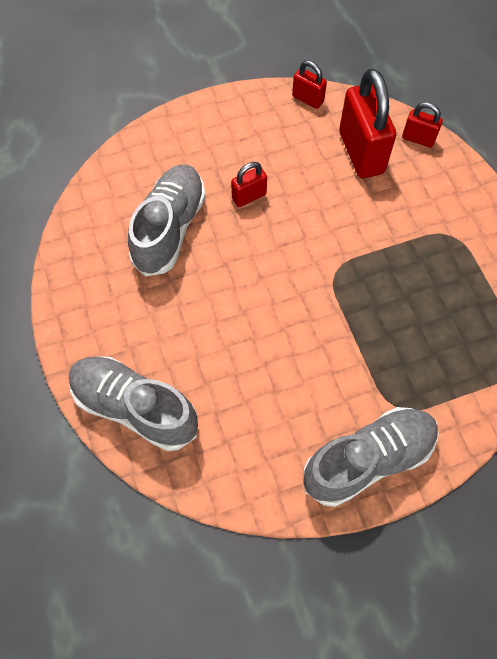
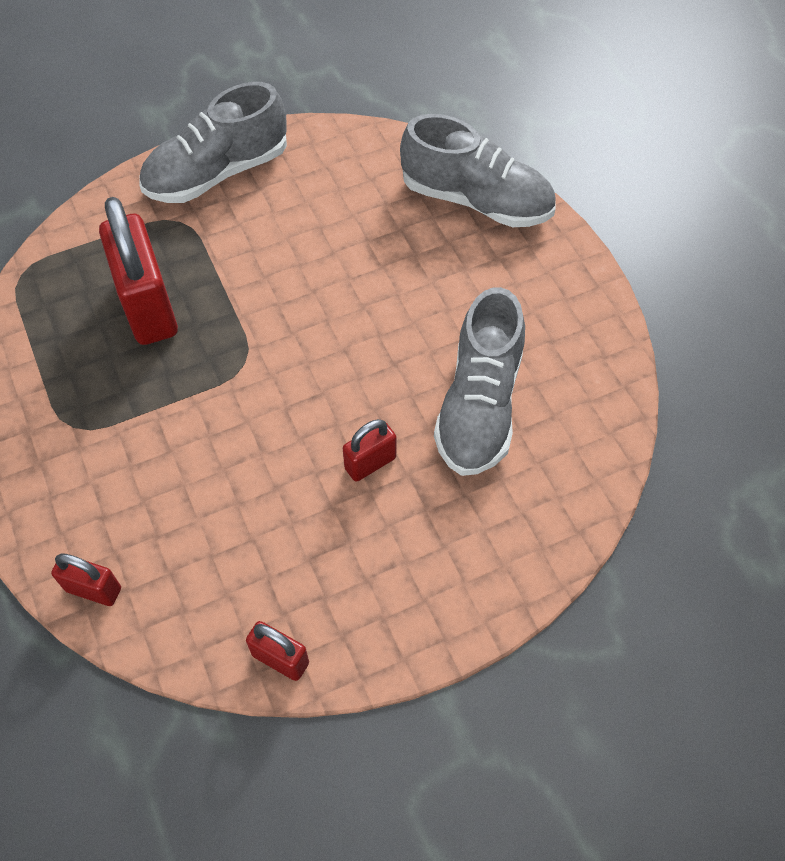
camera: 175 degrees right, 5 degrees down
red padlock [339,68,396,178] -> red padlock moved to [99,197,178,345]

